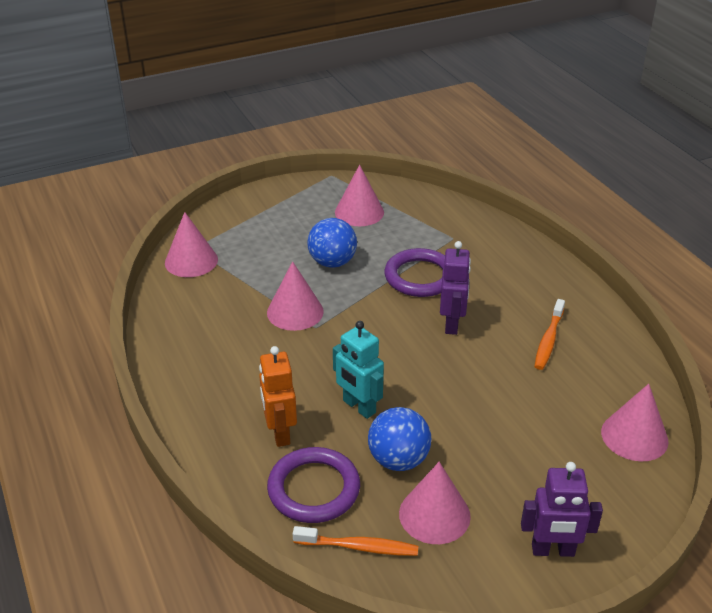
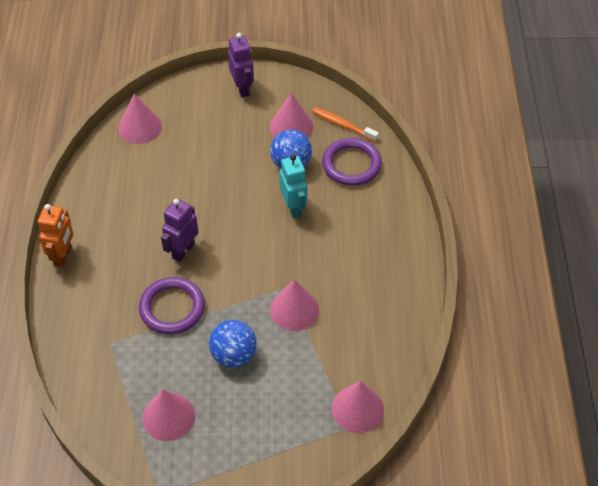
camera: 155 degrees left, 15 degrees up
orange robot [259,346,297,447] -> orange robot moved to [38,204,73,268]
purple robot [521,462,603,557] -> purple robot turned 45 degrees clockwise [228,33,254,97]
orange toothbrush [534,299,565,370] -> none

